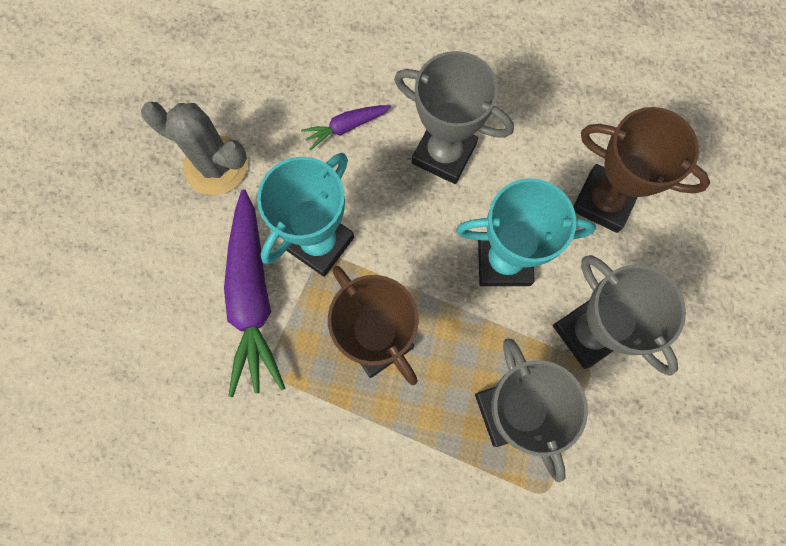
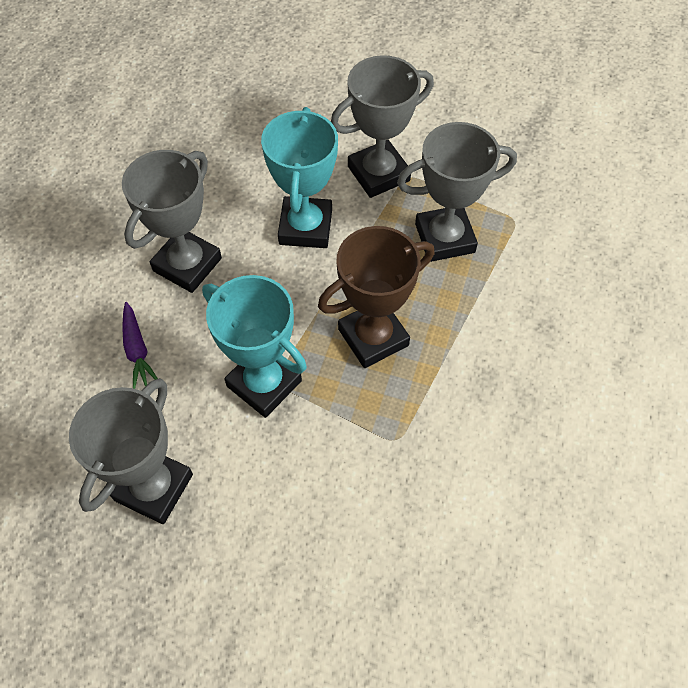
camera: 85 degrees left, 15 degrees down
grey cactus [141,102,248,195] -> grey trophy [69,378,193,524]
purple carrot [224,189,286,397] -> none
brown trophy [573,107,710,233] -> none

